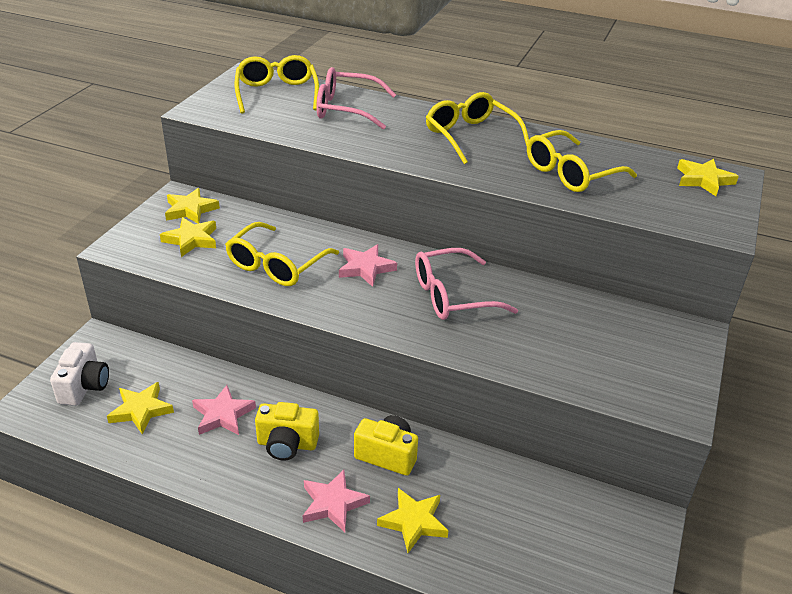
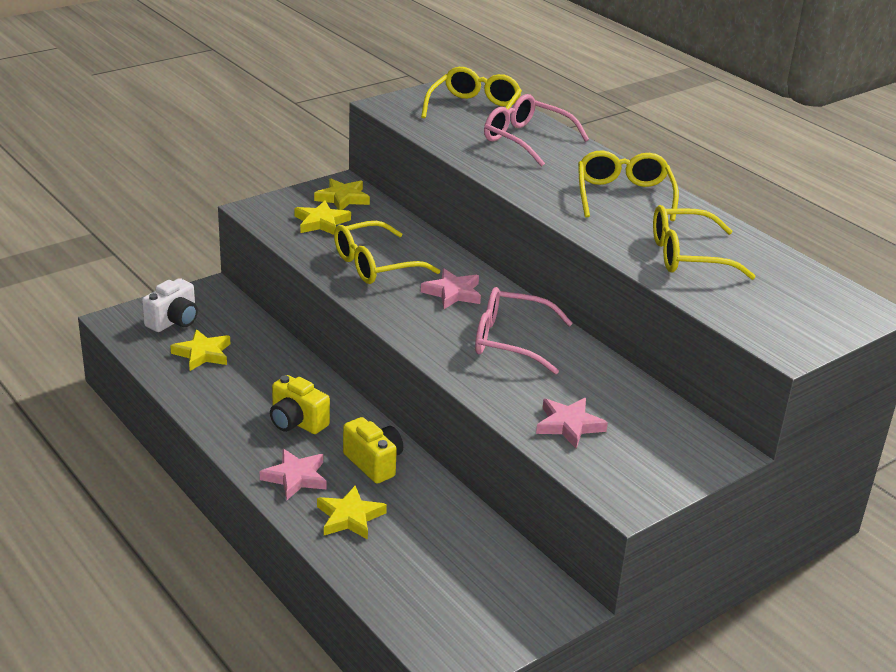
camera: 30 degrees right, 5 degrees down
pink star [192,385,256,435] -> pink star moved to [536,398,608,448]
yellow star [677,159,739,196] -> none

